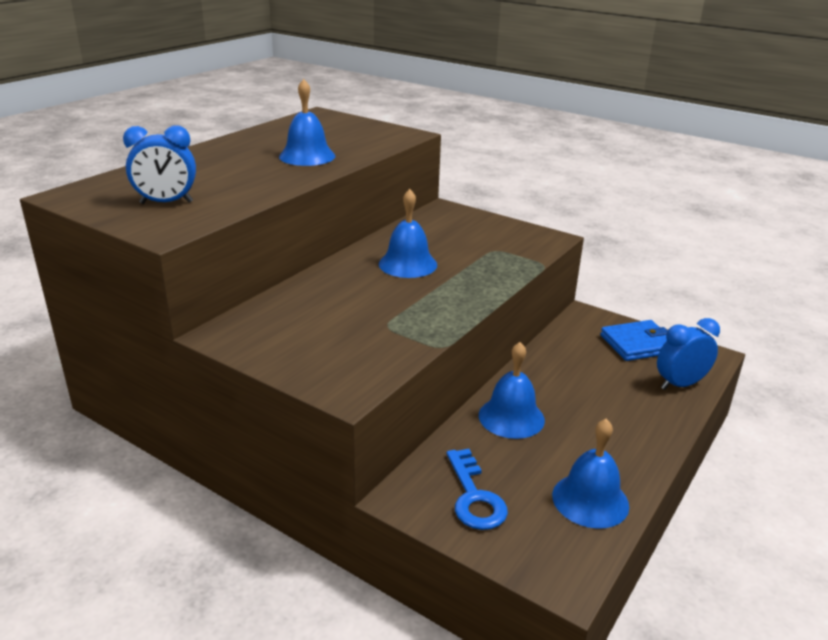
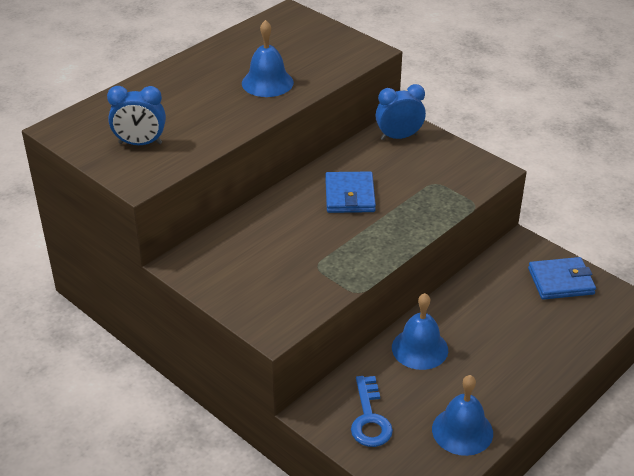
camera: 10 degrees right, 10 degrees up
blue bell [379,189,437,278] -> blue wallet [325,171,376,213]
blue clock [657,318,720,390] -> blue clock moved to [376,84,426,140]

